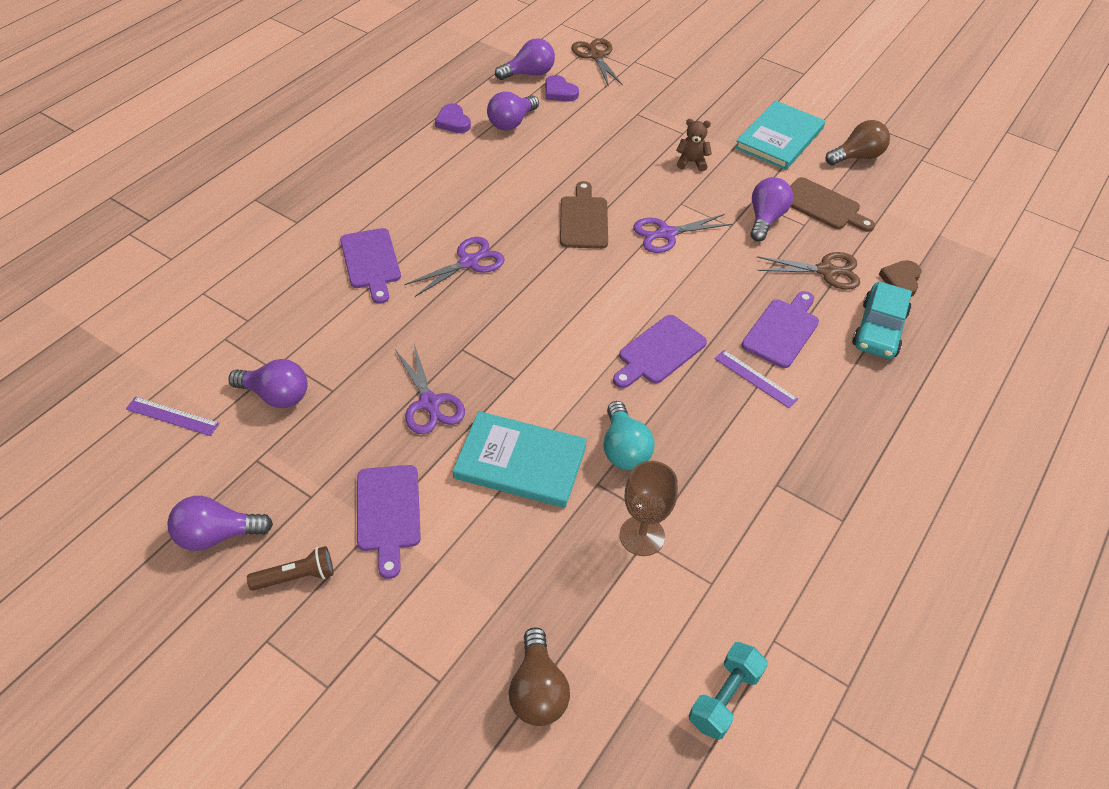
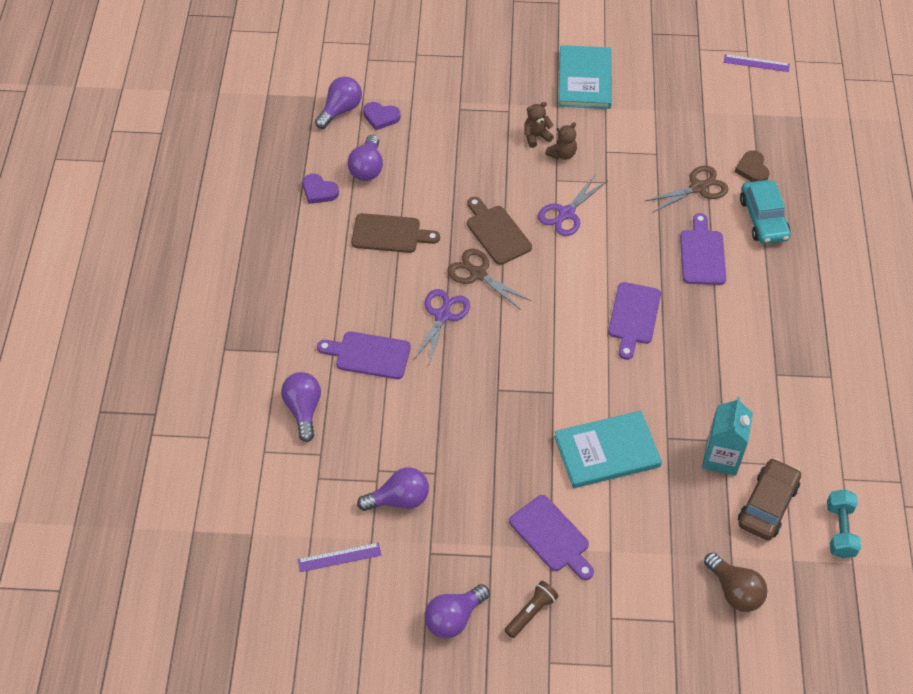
camera: 30 degrees left, 5 degrees up
purple cutting board [340,228,401,304] -> purple cutting board turned 150 degrees clockwise [317,331,411,379]
purple scissors [395,344,465,434] -> none
brown scissors [572,38,623,87] -> brown scissors moved to [447,249,531,310]
turquoise light bulb [604,401,655,470] -> none
brown goblet [620,461,678,556] -> turquoise carton [702,396,753,476]
purple ruler [715,350,798,408] -> purple ruler moved to [724,54,790,72]
purple light bulb [750,177,793,241] -> purple light bulb moved to [281,372,321,442]
brown cutting board [790,177,875,232] -> brown cutting board moved to [352,213,440,253]
brown light bulb [825,120,890,165] -> none
none -> brown teddy bear [545,122,577,160]
none -> brown car [738,458,801,540]

